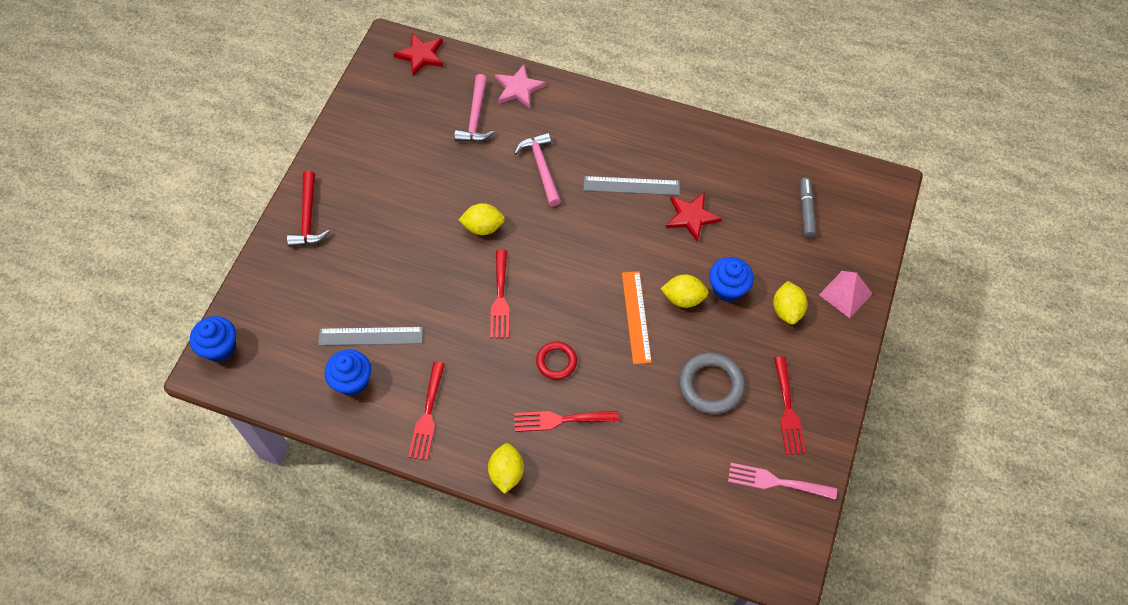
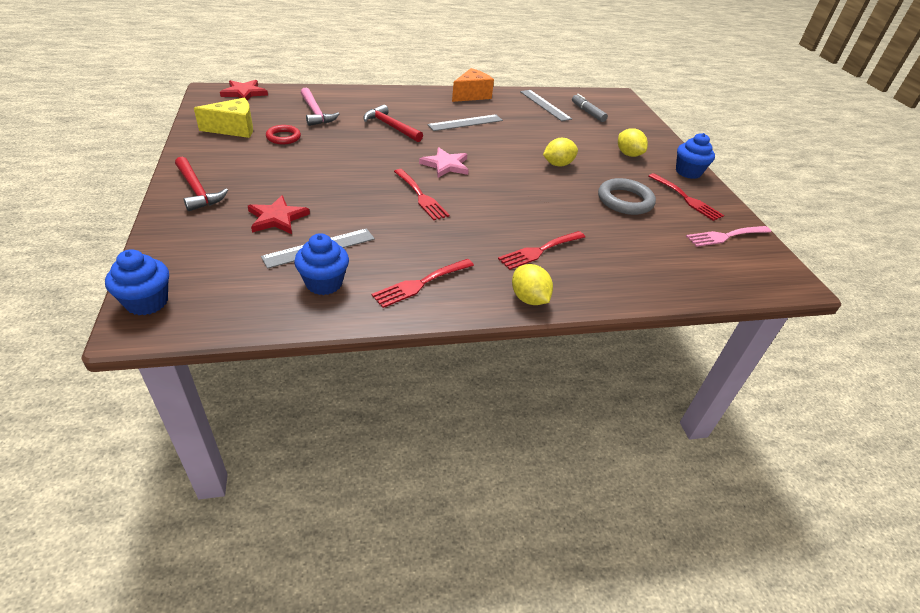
camera: 35 degrees left, 20 degrees down
red fork [408,362,445,461] -> red fork turned 75 degrees clockwise [372,259,474,308]
yellow lemon [459,203,505,235] -> none
pink star [495,64,546,108] -> pink star moved to [419,147,469,178]
pink hammer [514,132,561,206] -> red hammer [363,105,423,142]
red ring [536,342,577,380] -> red ring moved to [266,125,301,144]
orange ruler [622,271,652,364] -> none
red star [666,192,722,242] -> red star moved to [248,195,310,234]
blue cupcake [709,257,754,302] -> blue cupcake moved to [676,133,715,179]
pink pyramid [819,271,873,318] -> none
none -> yellow cheese [194,98,253,138]
none -> orange cheese [452,68,494,102]
none -> grey ruler [520,90,572,121]

